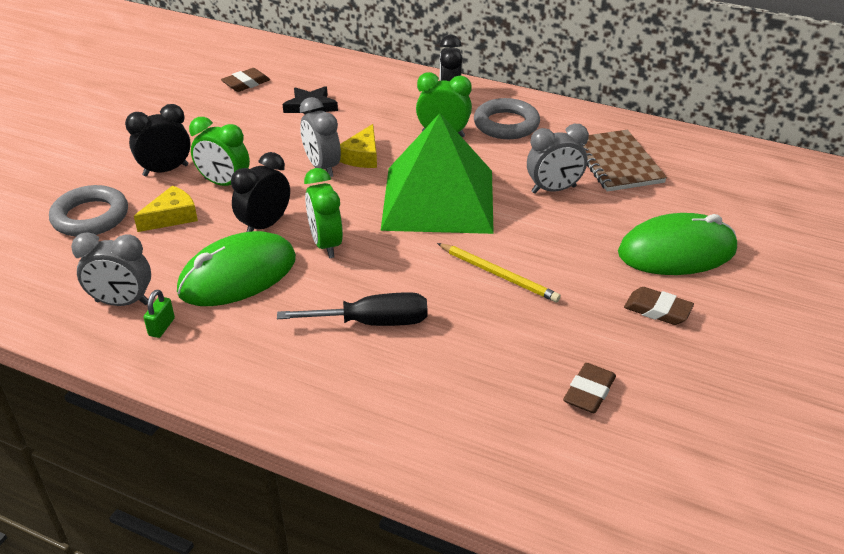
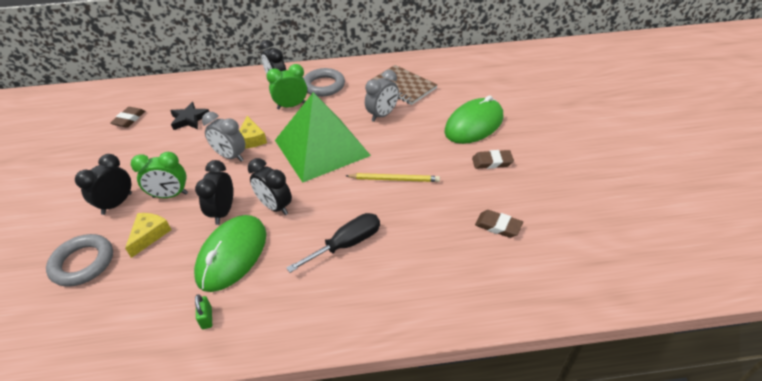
camera: 30 degrees left, 5 degrees up
grey clock [71,232,151,306] -> none
green clock [304,168,343,258] -> black clock [248,158,292,215]
brown eraser [563,363,616,413] -> brown eraser turned 60 degrees counterclockwise [475,210,523,238]

